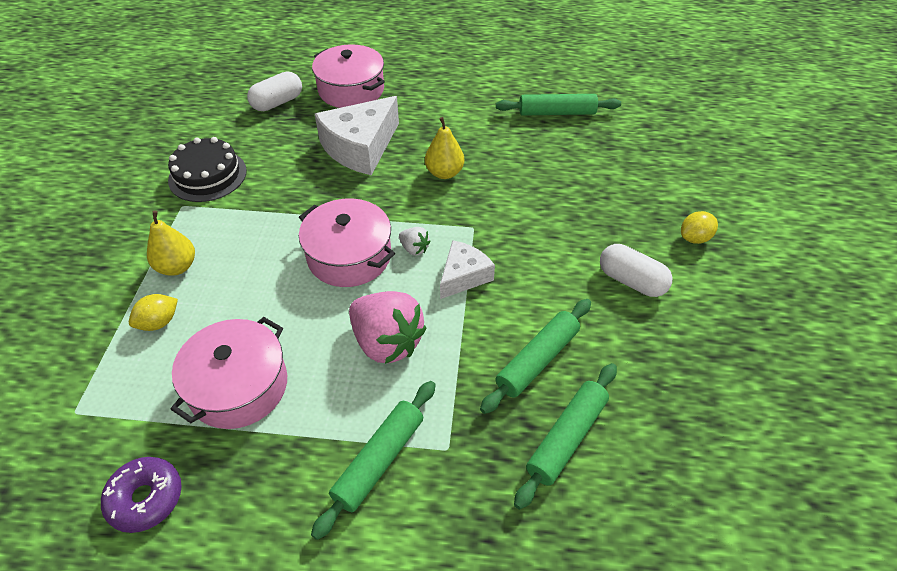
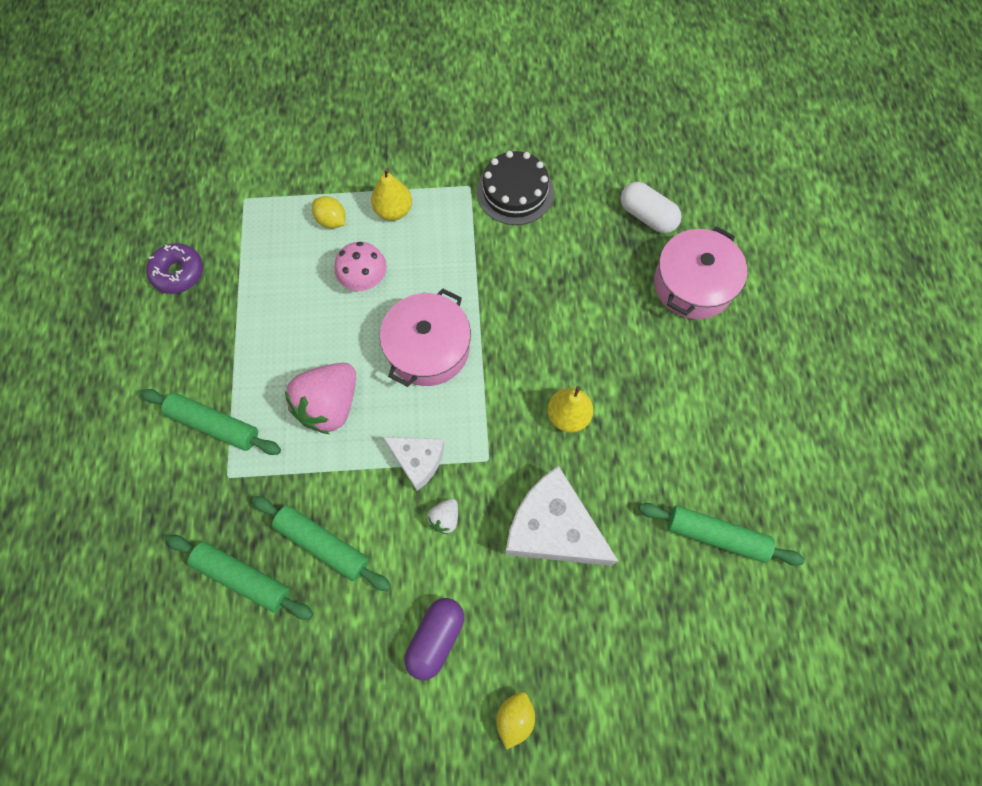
camera: 80 degrees right, 20 degrees up
pink pot [171,317,287,429] -> none
white cheese [315,96,399,175] -> white cheese moved to [505,466,619,566]
white strawberry [399,227,431,256] -> white strawberry moved to [427,499,458,534]
green rolling pin [496,94,621,116] -> green rolling pin turned 60 degrees counterclockwise [639,503,805,566]
white capsule [600,244,672,297] -> purple capsule [404,598,464,680]
yellow lemon [681,211,718,244] -> yellow lemon turned 60 degrees clockwise [496,692,535,750]
none -> pink mushroom [335,242,387,291]

